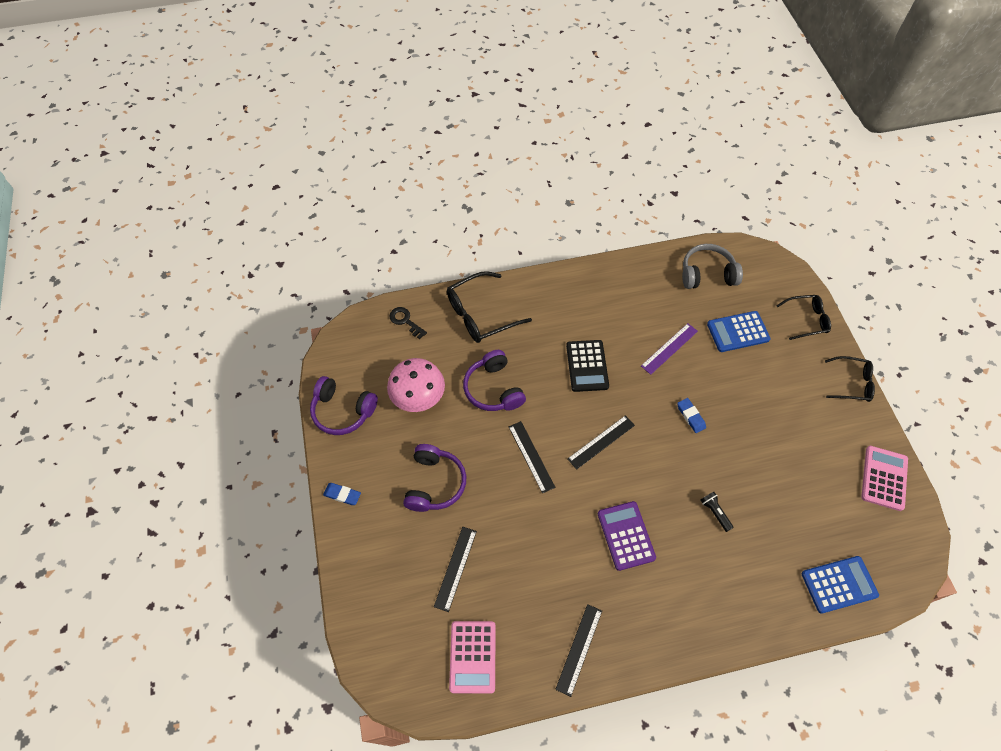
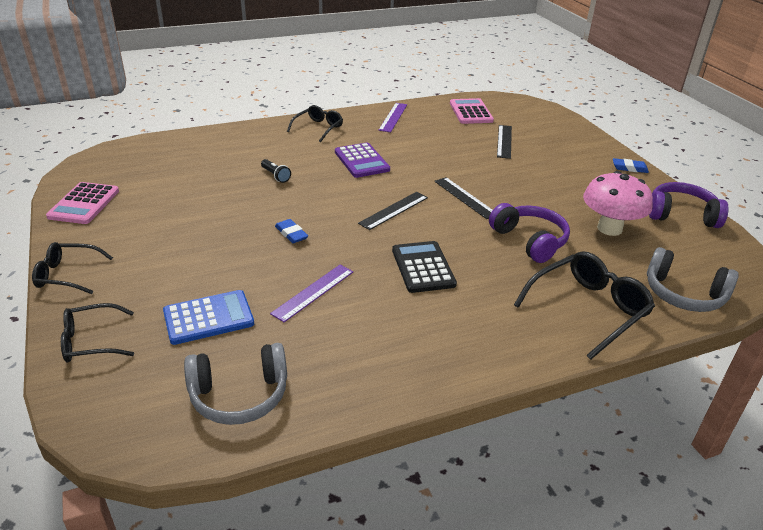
camera: 170 degrees right, 25 degrees down
black key [389,307,427,339] -> grey headphones [647,247,739,312]
purple headphones [403,444,466,512] -> none
black ruler [555,604,602,697] -> purple ruler [378,103,407,132]
blue calculator [802,556,879,614] -> none
none -> black glasses [287,105,343,142]

